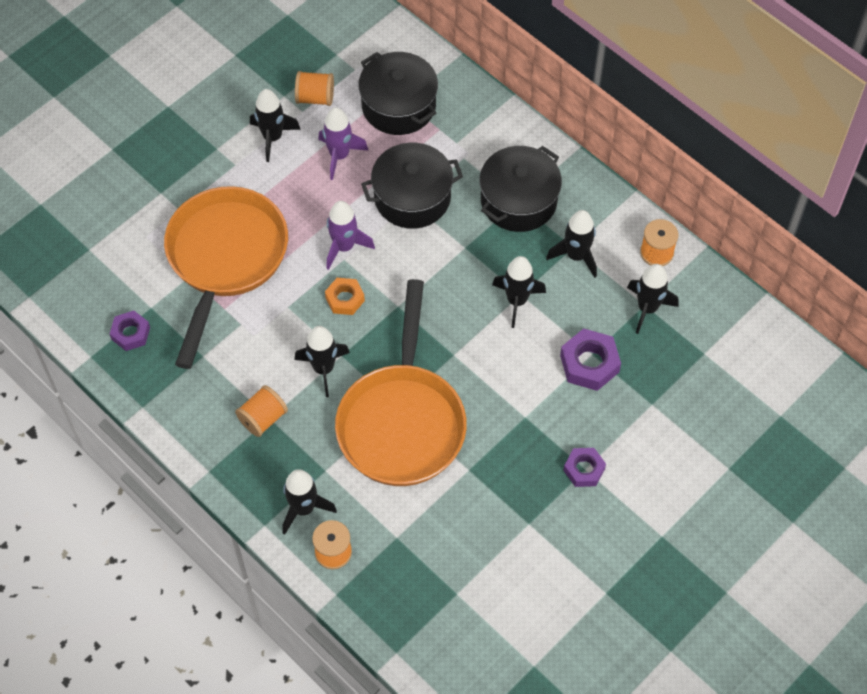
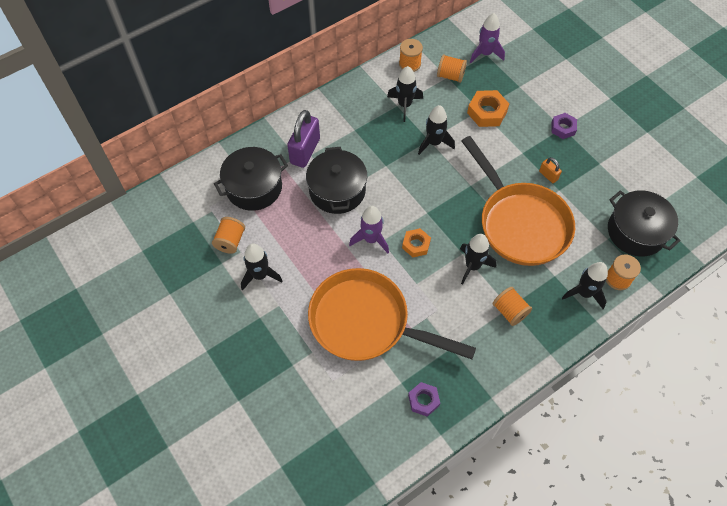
camera: 80 degrees left, 0 degrees up
purple rocket [318,107,369,180] -> purple rocket moved to [470,13,505,63]
orange pan [335,279,467,486] -> orange pan turned 45 degrees clockwise [462,136,575,266]
black pot [479,146,562,232] -> black pot moved to [608,190,681,257]
purple nut [560,328,621,391] -> orange nut [467,90,509,127]
black rocket [627,264,678,334] -> orange spool [437,54,467,83]
none -> purple padlock [287,110,320,168]
none -> orange padlock [539,157,562,183]

